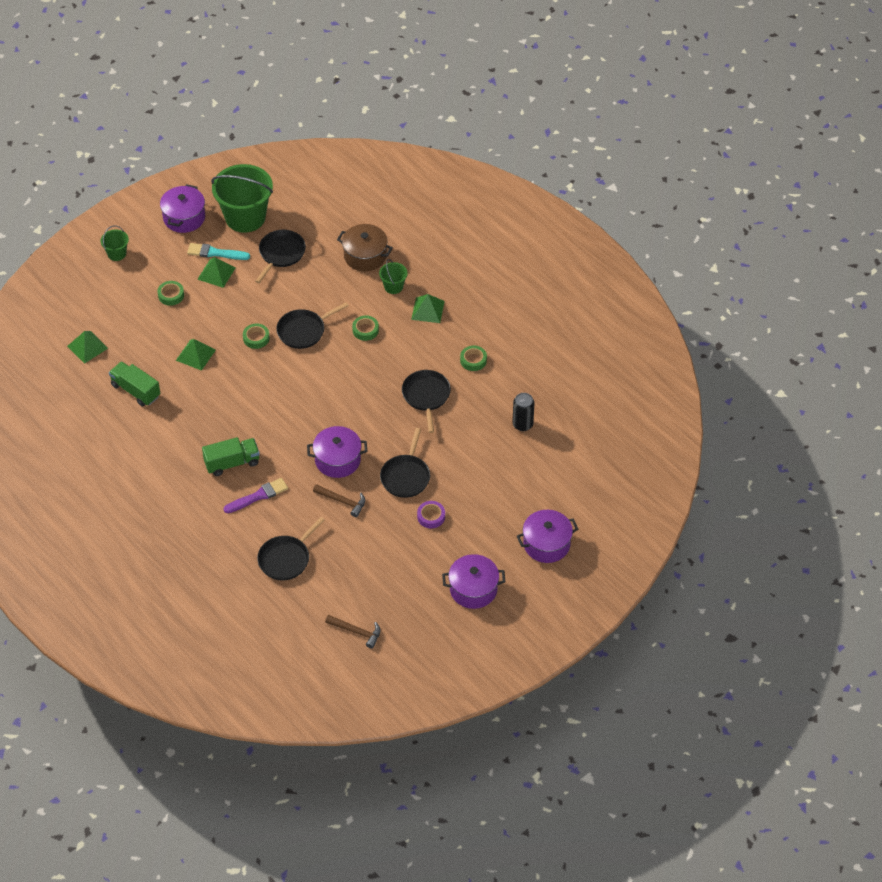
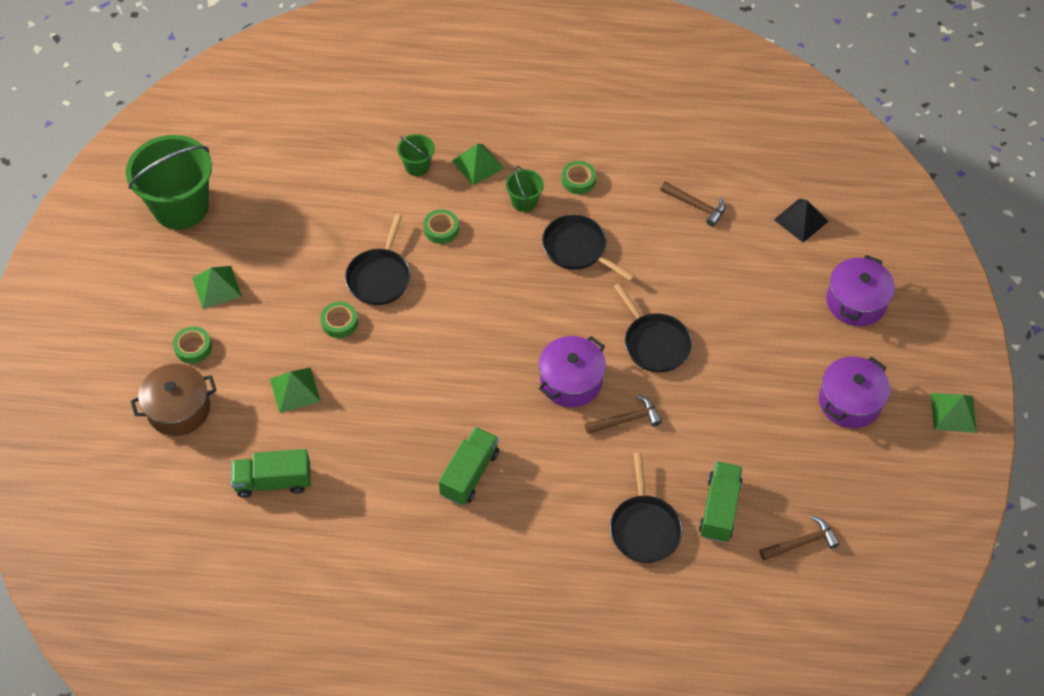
camera: 45 degrees left, 5 degrees up
green pyramid [67,331,108,364] -> green pyramid moved to [931,393,977,433]
green bucket [101,225,129,261] -> green bucket moved to [506,166,544,212]
purple pot [160,184,205,233] -> none
turquoise brush [187,243,250,260] -> none
purple brush [224,478,288,513] -> none
black pan [255,230,306,283] -> none
brown pot [337,224,393,271] -> brown pot moved to [131,364,217,436]
purple tape [417,501,445,528] -> none
black can [512,393,534,431] -> brown hammer [660,181,725,227]
none -> green truck [699,461,743,542]
none -> black pyramid [774,199,829,243]

